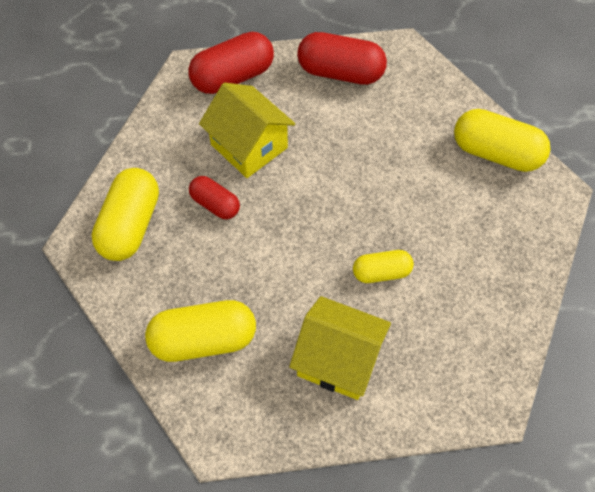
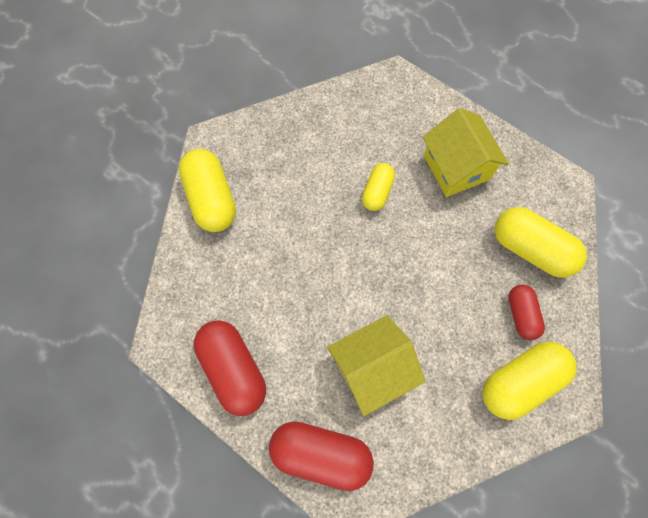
camera: 135 degrees left, 10 degrees up
red capsule [189,176,240,219] -> red capsule moved to [509,284,545,340]
yellow house [199,83,295,178] -> yellow house turned 60 degrees clockwise [327,315,425,416]
yellow capsule [353,250,414,283] -> yellow capsule turned 75 degrees clockwise [362,163,395,211]

